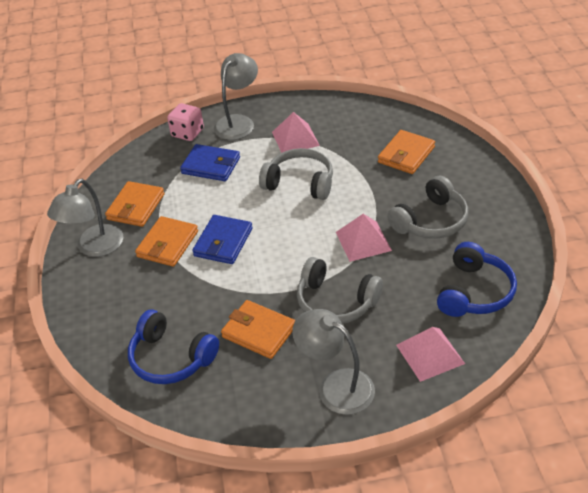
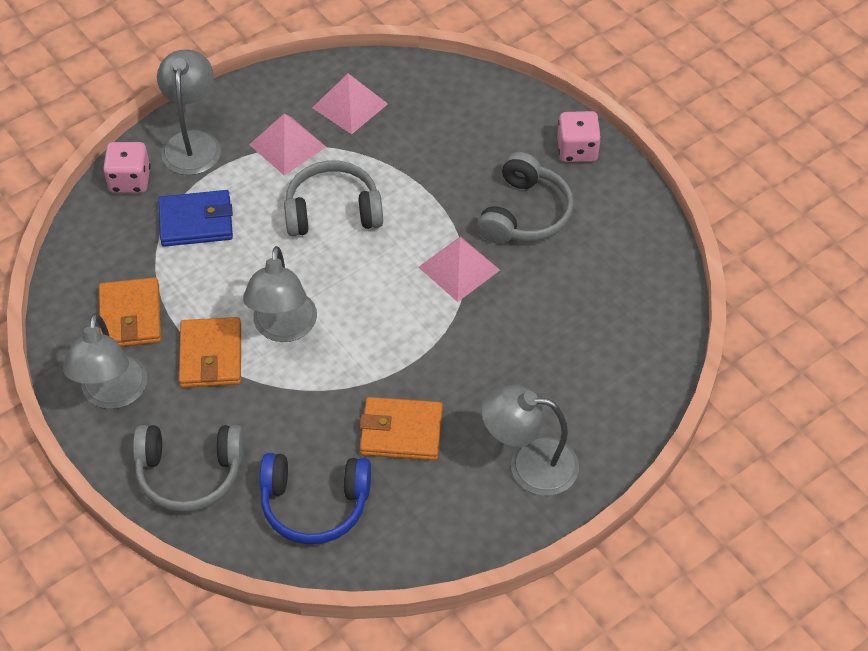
camera: 30 degrees left, 10 degrees up
blue wallet [192,215,253,264] -> grey lamp [243,246,317,342]
grey headphones [297,257,383,324] -> grey headphones moved to [133,425,244,512]
orange wallet [378,130,435,174] -> none
pink pyramid [396,327,465,382] -> pink pyramid moved to [312,74,388,134]
blue headphones [437,242,517,317] -> none
none -> pink dice [557,111,601,162]

